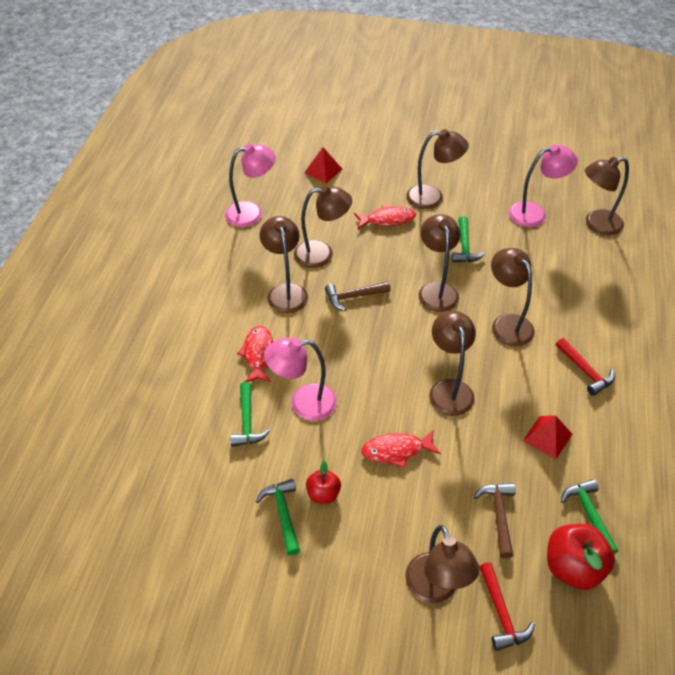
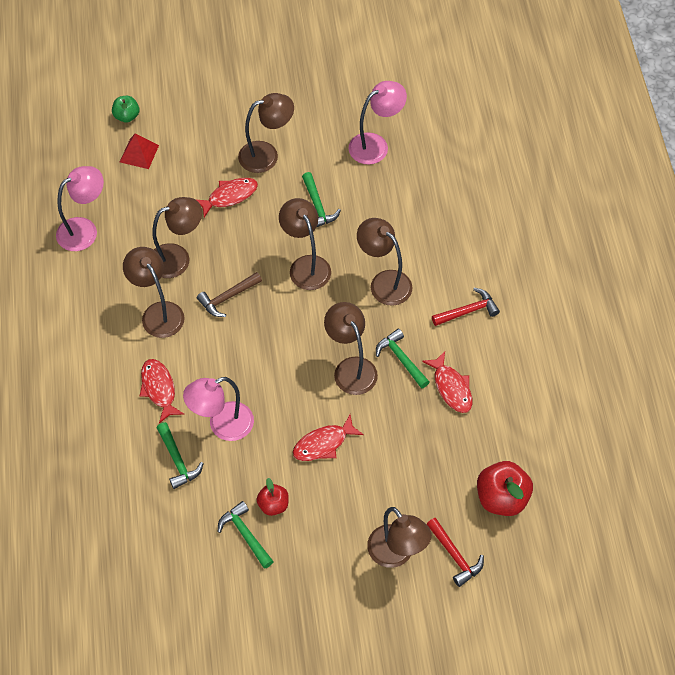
camera: 20 degrees left, 10 degrees up
brown hammer [474,483,516,558] -> none
red pyramid [523,415,572,459] -> red fish [422,351,473,413]
red hammer [556,338,615,396] -> red hammer turned 60 degrees counterclockwise [432,288,500,326]
green hammer [561,479,618,554] -> green hammer moved to [376,329,429,389]
brown lamp [585,157,629,236] -> none
none -> green apple [112,96,139,123]

